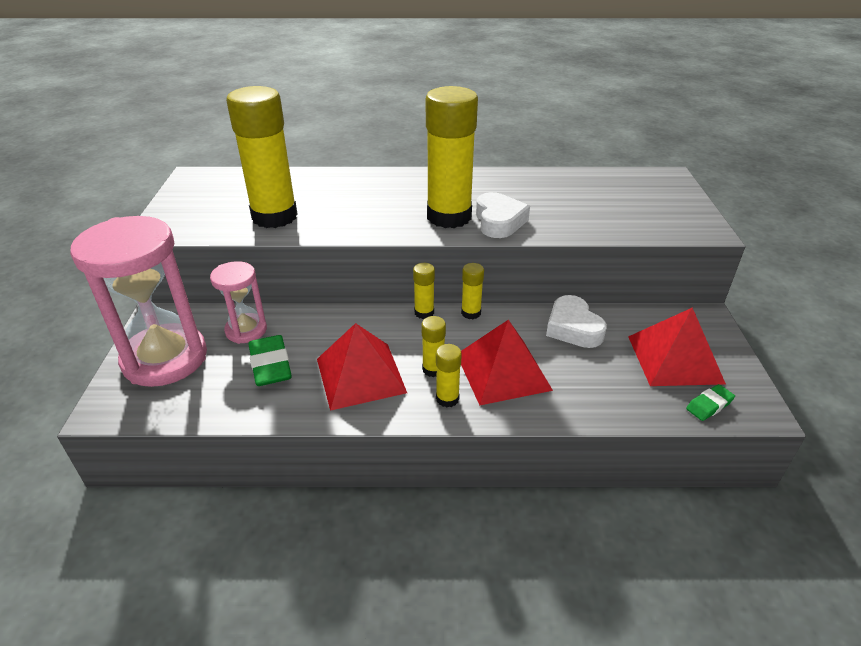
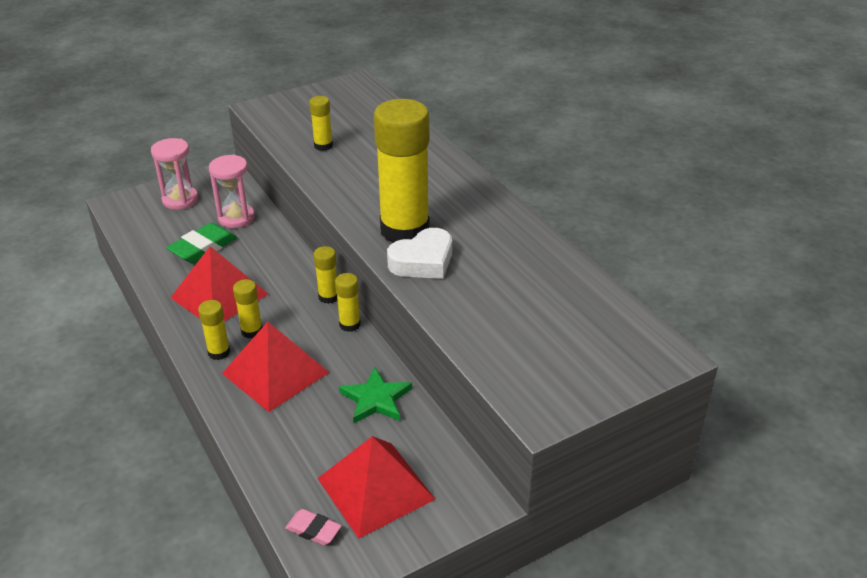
camera: 60 degrees right, 0 degrees up
pink hourglass [70,216,207,387] -> pink hourglass [151,138,198,210], size x0.53
yellow glue stick [226,86,298,228] -> yellow glue stick [309,96,333,151], size x0.43
white heart [546,295,607,348] -> green star [339,367,412,423]
green eraser [686,384,735,421] -> pink eraser [285,509,342,545]

